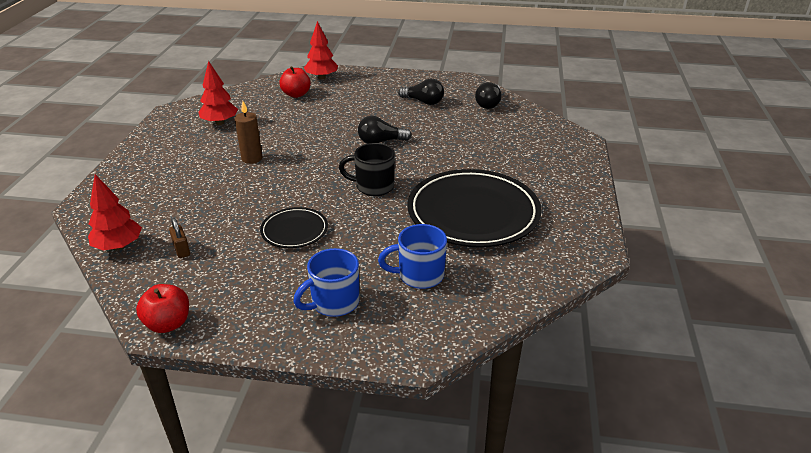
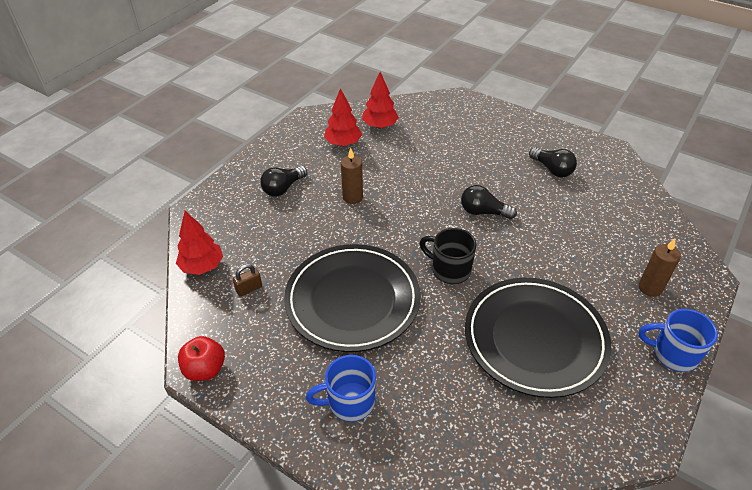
camera: 25 degrees right, 10 degrees up
brown padlock [169,218,190,258] -> brown padlock turned 60 degrees clockwise [233,264,262,297]
black plate [260,207,328,248] -> black plate [284,244,421,352], size x2.04
red apple [279,66,311,98] -> none
red tree [304,21,338,80] -> red tree moved to [362,72,399,129]
blue mug [378,224,447,289] -> blue mug moved to [639,309,718,372]
black light bulb [475,82,501,109] -> black light bulb moved to [260,166,307,196]
none -> brown candle [639,239,681,297]

